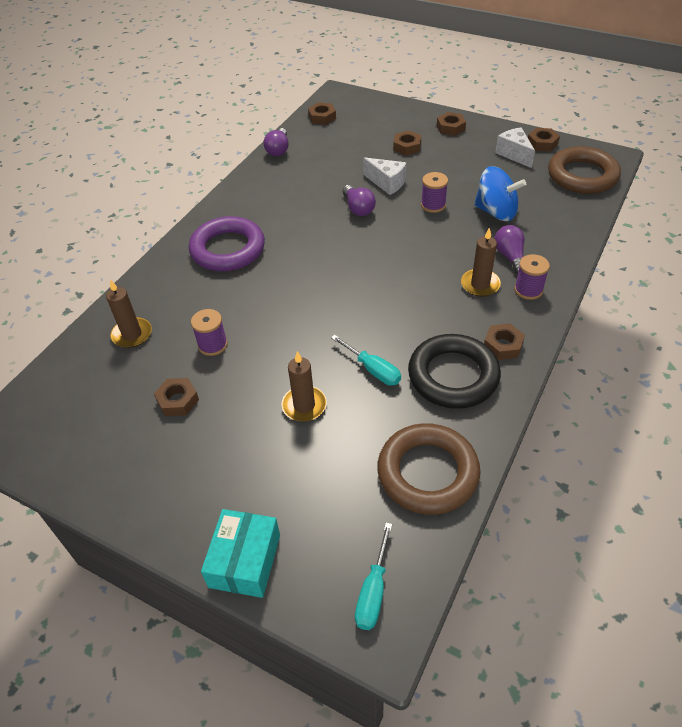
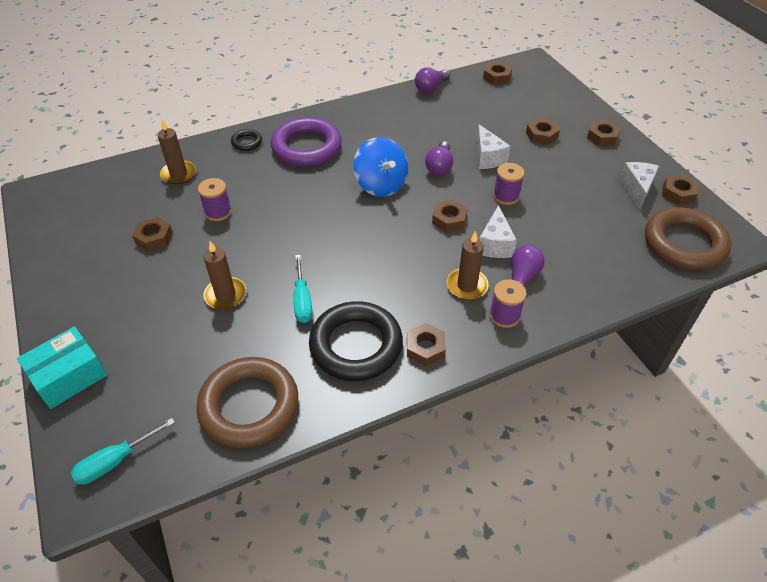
camera: 35 degrees right, 0 degrees up
blue spinning top [474,166,526,221] -> blue spinning top moved to [354,137,408,197]
none -> black ring [231,129,262,151]
none -> brown nut [432,200,468,232]
none -> white cheese [479,205,517,258]

